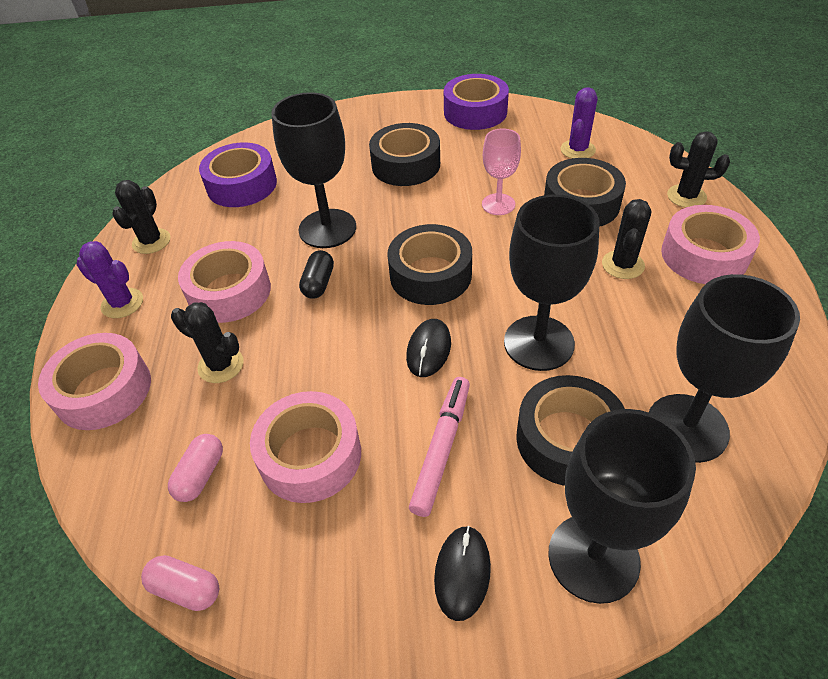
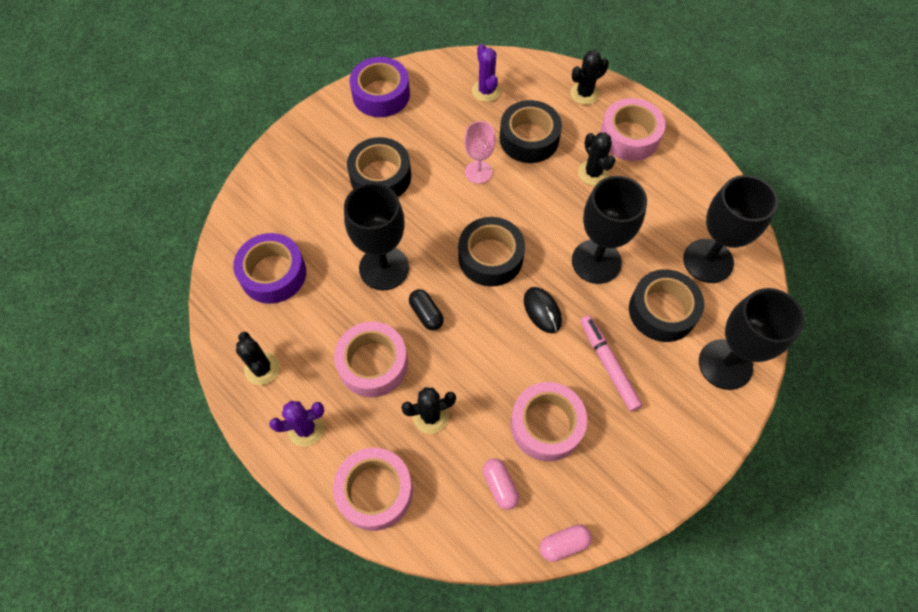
camera: 45 degrees left, 15 degrees up
black mouse [434,526,491,621] -> none

